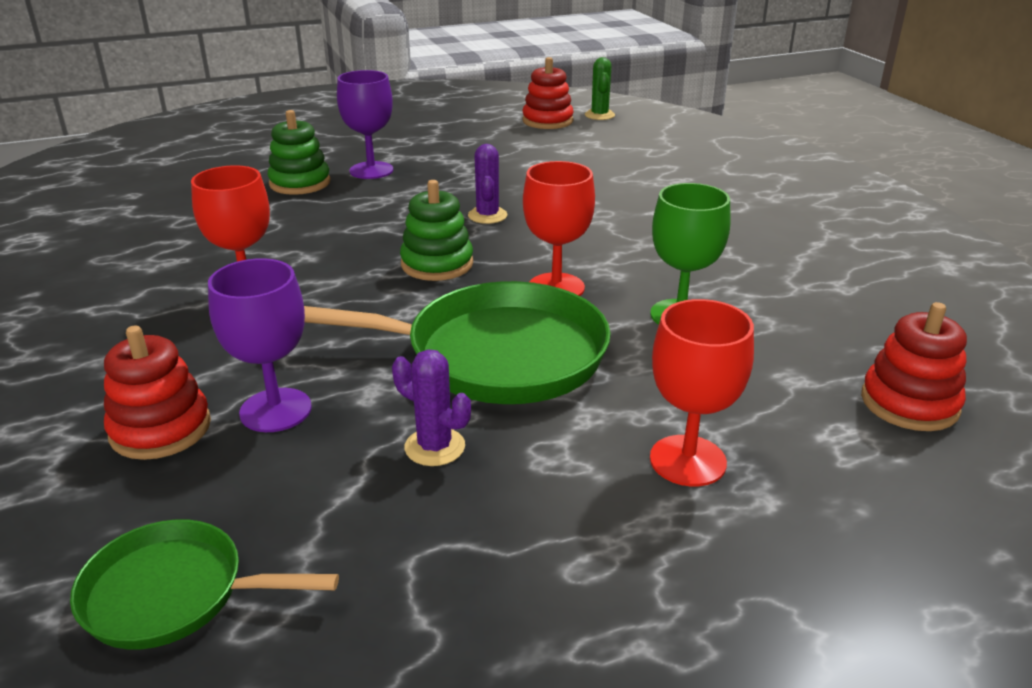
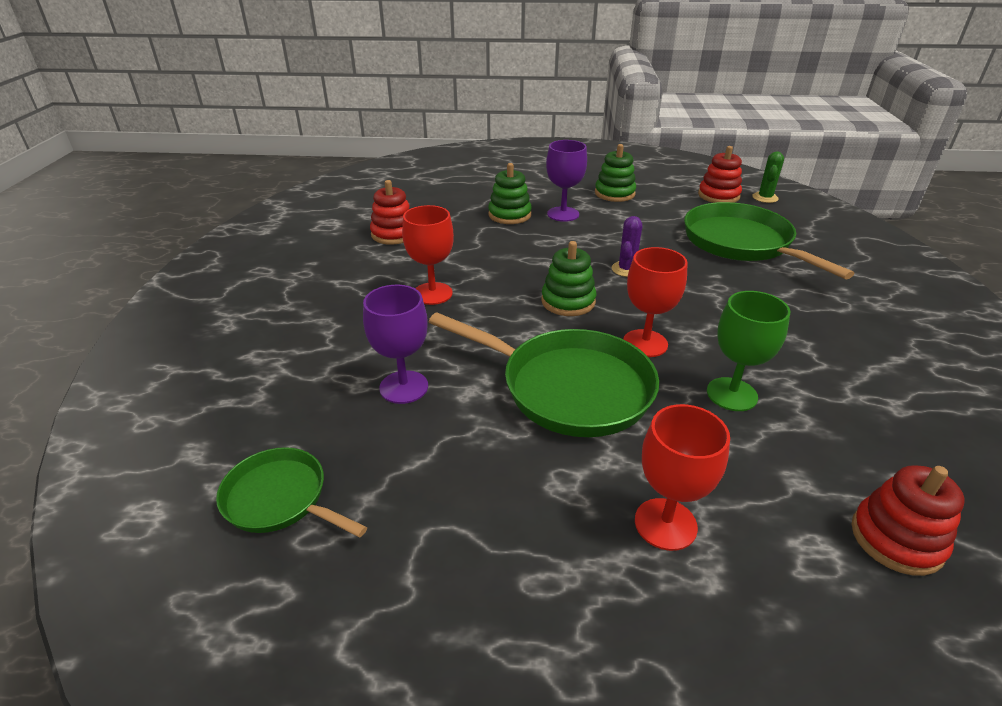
camera: 25 degrees right, 5 degrees up
red stacking toy [104,326,211,460] -> red stacking toy moved to [370,180,410,245]
purple cactus [392,349,471,466] -> none
none -> green stacking toy [595,144,636,202]
none -> green pan [684,202,855,279]

